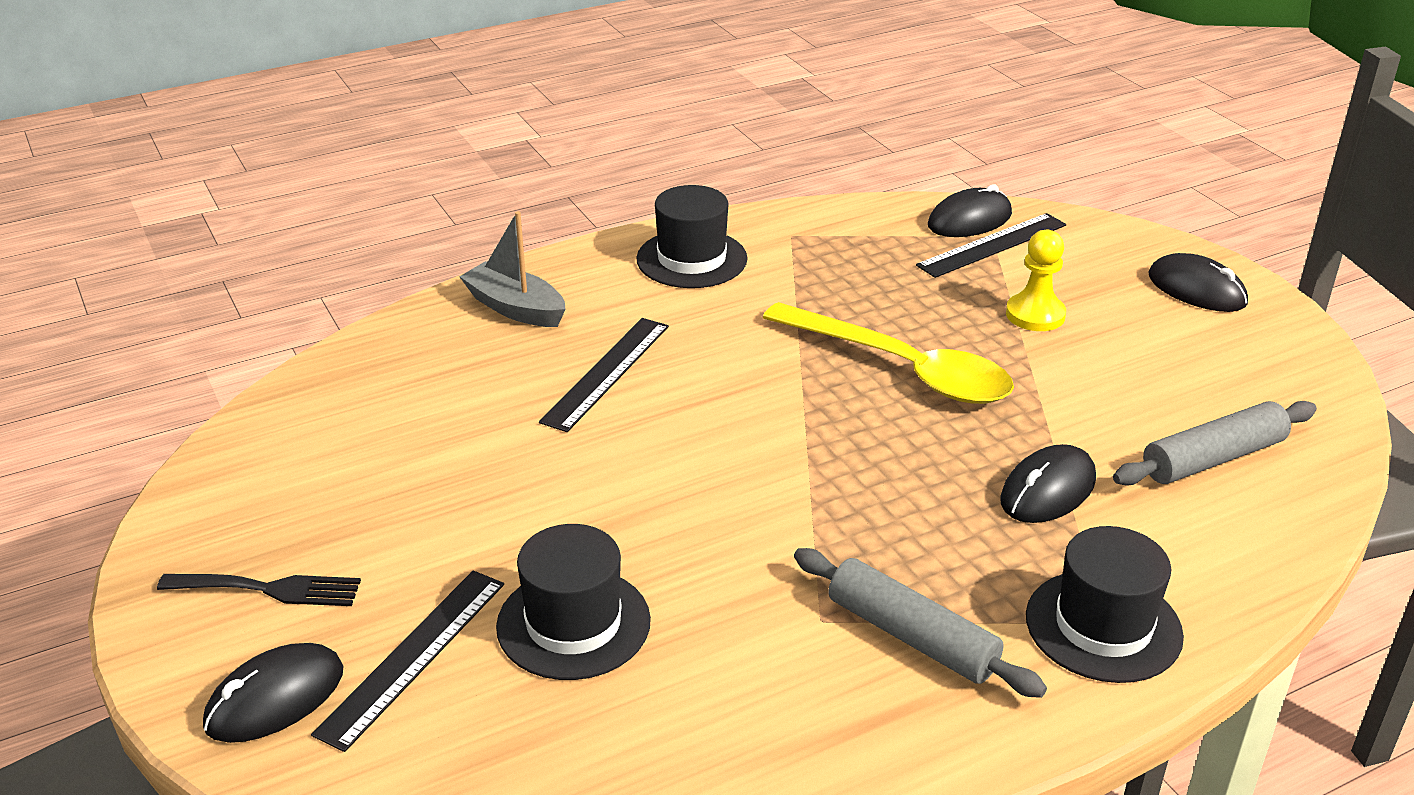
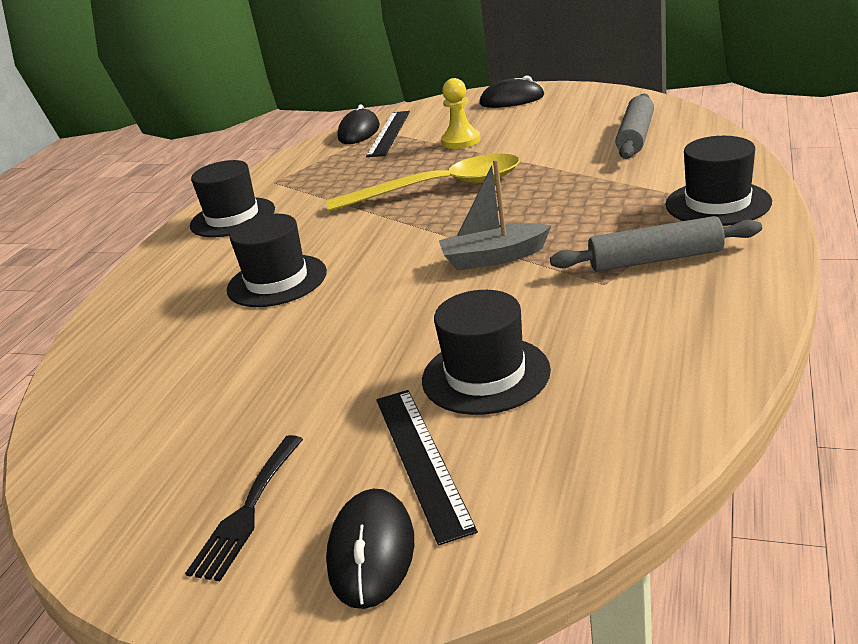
camera: 40 degrees left, 5 degrees down
black fork [157,574,361,606] -> black fork turned 150 degrees clockwise [185,435,303,581]
grey boat [459,211,566,327] -> grey boat moved to [439,159,551,271]
black ruler [539,318,669,432] -> black hat [227,214,327,307]
black mouse [1000,444,1096,523] -> none

